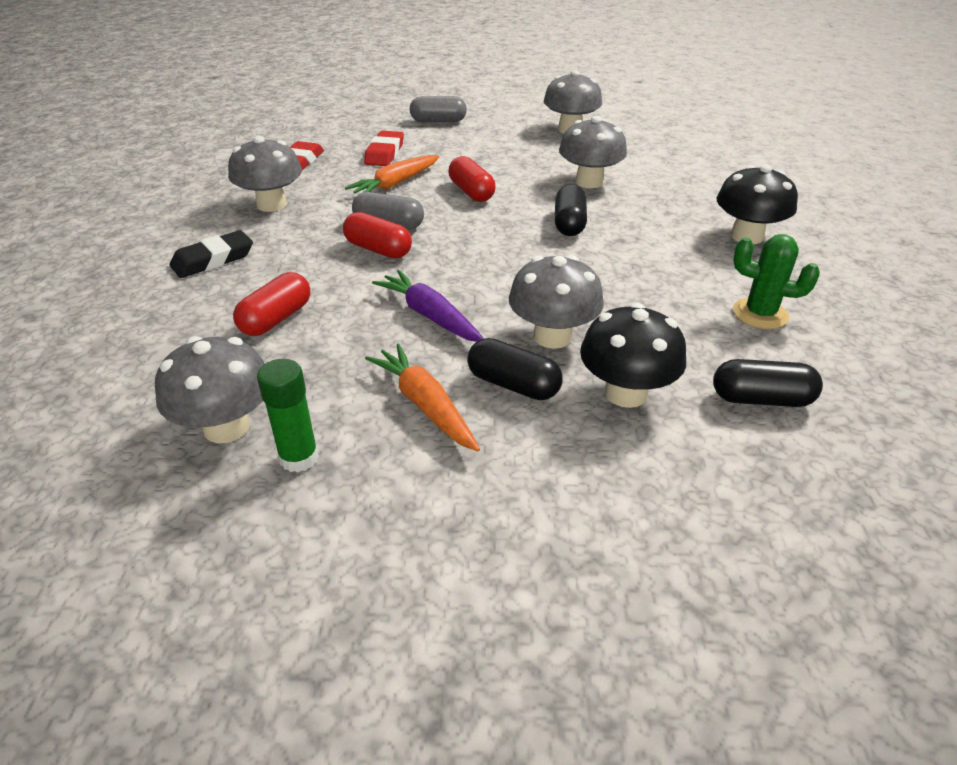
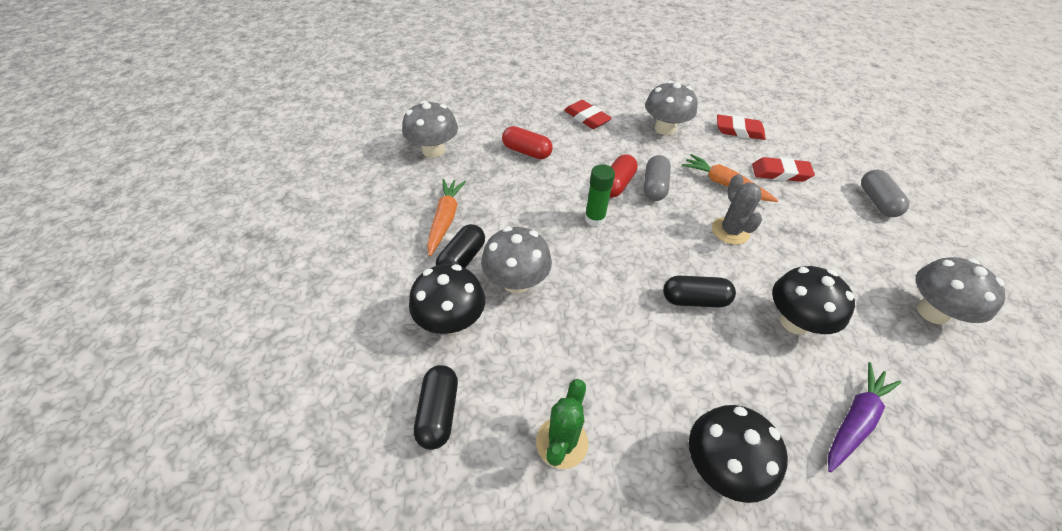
camera: 85 degrees right, 10 degrees up
black eraser [170,230,253,278] -> red eraser [564,100,612,129]
green glue stick [257,359,319,472] -> green glue stick moved to [585,164,615,226]
orange carrot [365,344,480,452] -> orange carrot turned 45 degrees counterclockwise [427,179,466,256]
purple carrot [372,270,484,342] -> purple carrot moved to [828,362,901,472]
red capsule [448,156,496,202] -> grey cactus [712,174,762,245]
grey mushroom [559,116,627,188] -> black mushroom [772,266,855,335]

